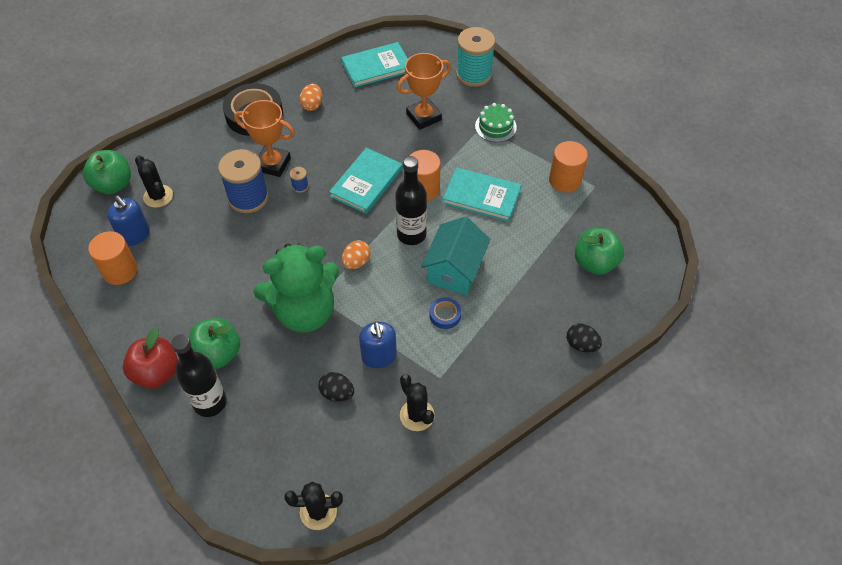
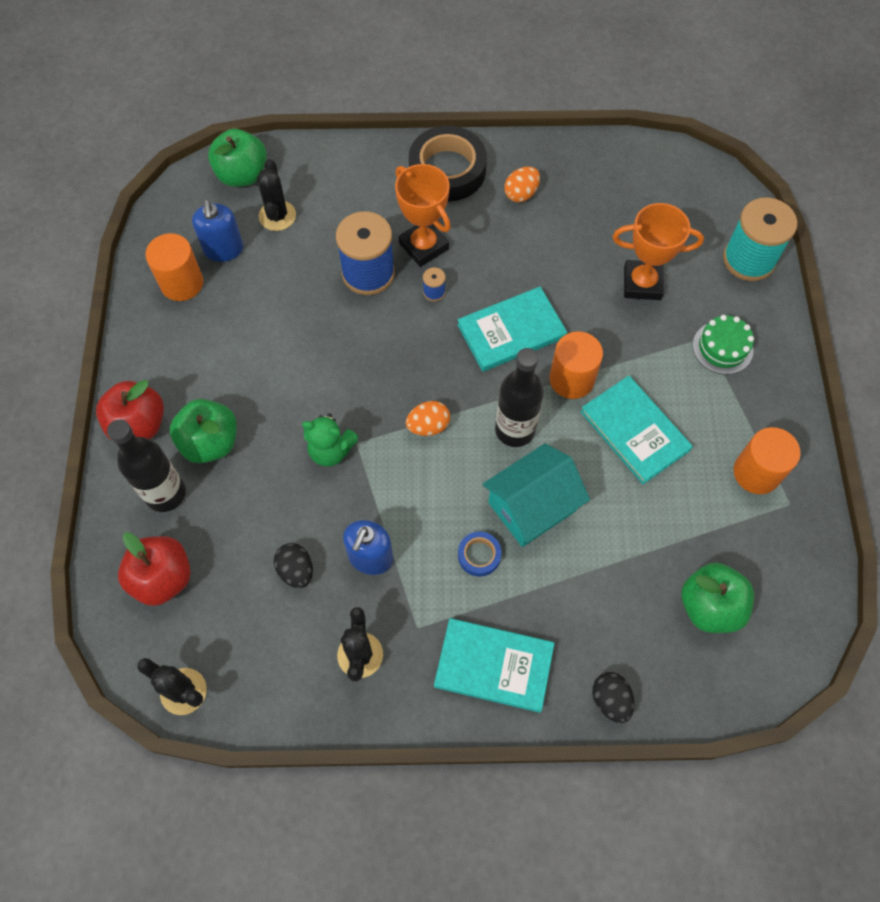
camera: 35 degrees right, 10 degrees up
green teddy bear [253,243,339,333] -> green teddy bear [302,413,358,467], size x0.50
turquoise book [341,42,408,88] -> turquoise book moved to [434,618,555,713]
none -> red apple [118,532,191,606]

